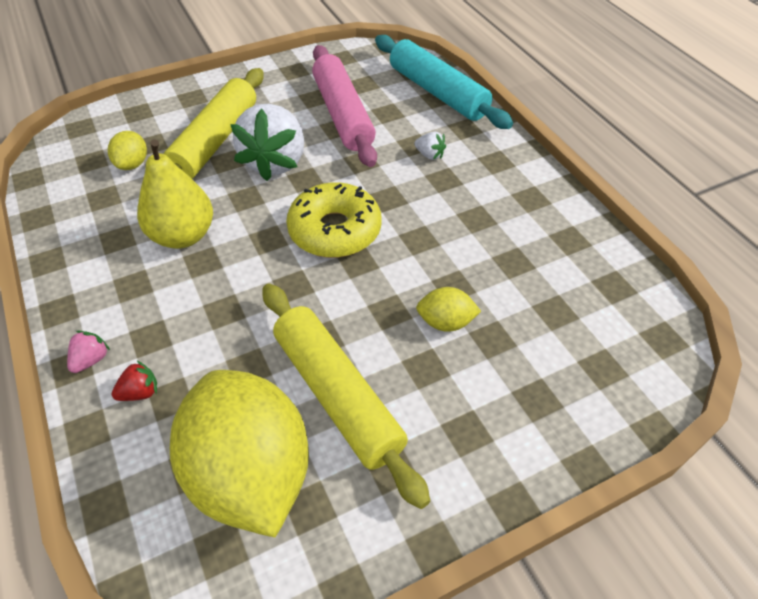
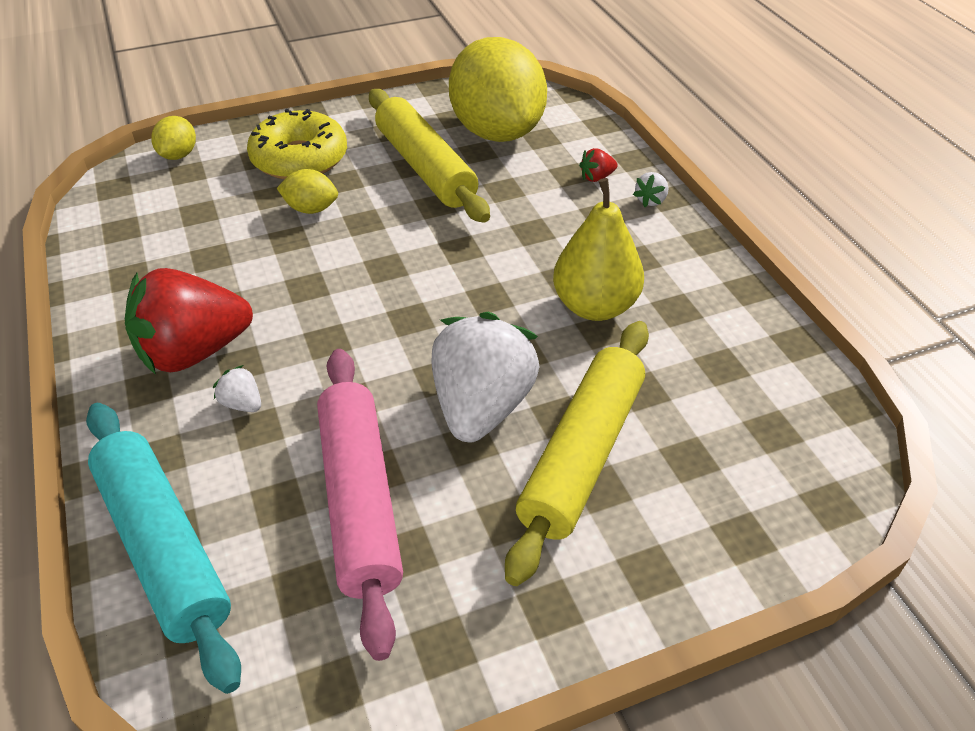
camera: 175 degrees left, 5 degrees down
pink strawberry [67,331,110,373] -> white strawberry [633,172,668,207]
yellow lemon [108,131,147,170] -> yellow lemon moved to [151,116,196,160]
yellow donut [286,182,381,258] -> yellow donut moved to [247,109,347,180]
none -> red strawberry [125,268,253,375]

